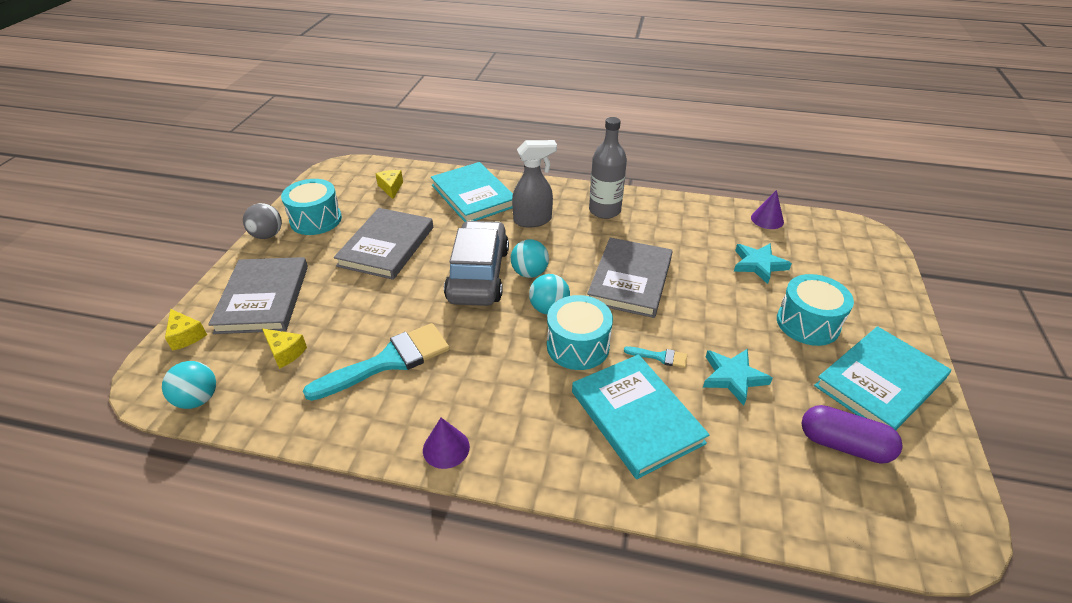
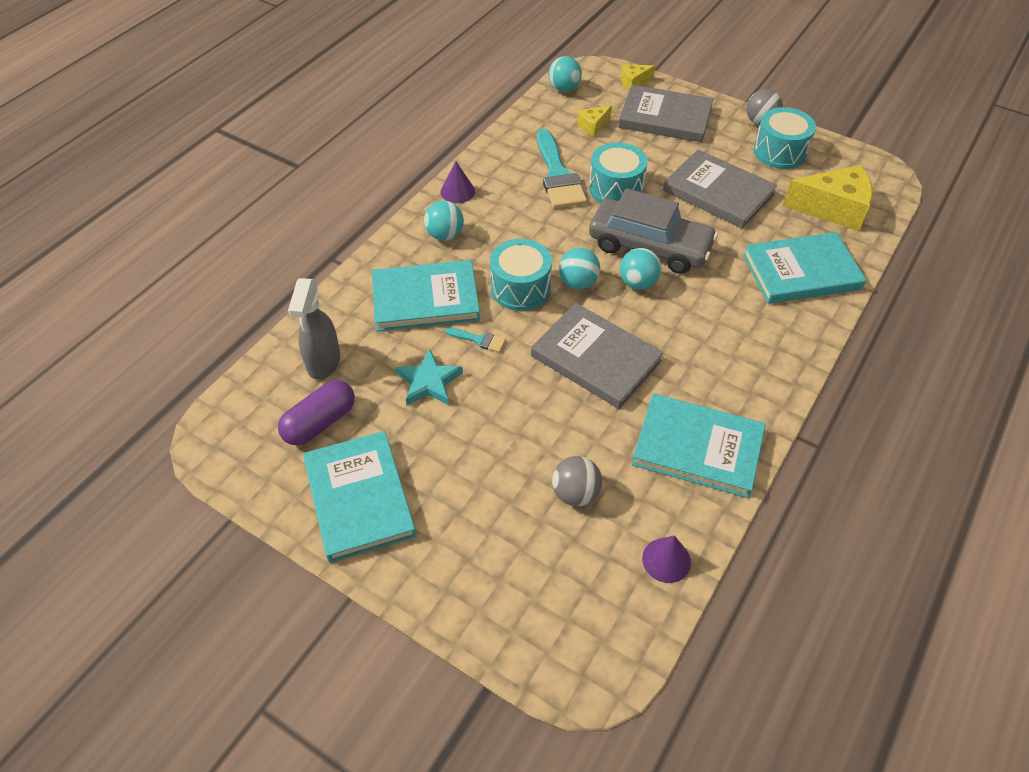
camera: 110 degrees right, 10 degrees up
yellow cheese [376,170,403,199] -> yellow cheese [783,165,873,231], size x2.02
grey spray bottle [512,140,557,228] -> grey spray bottle moved to [288,278,340,380]
grey bottle [589,117,627,219] -> none
turquoise brush [624,346,687,368] -> turquoise brush turned 105 degrees counterclockwise [445,327,506,352]
turquoise star [734,243,792,284] -> grey ball [552,456,602,506]
turquoise drum [777,274,854,346] -> turquoise drum moved to [589,142,648,203]
none -> turquoise ball [424,201,464,241]
none -> turquoise book [632,393,766,498]

